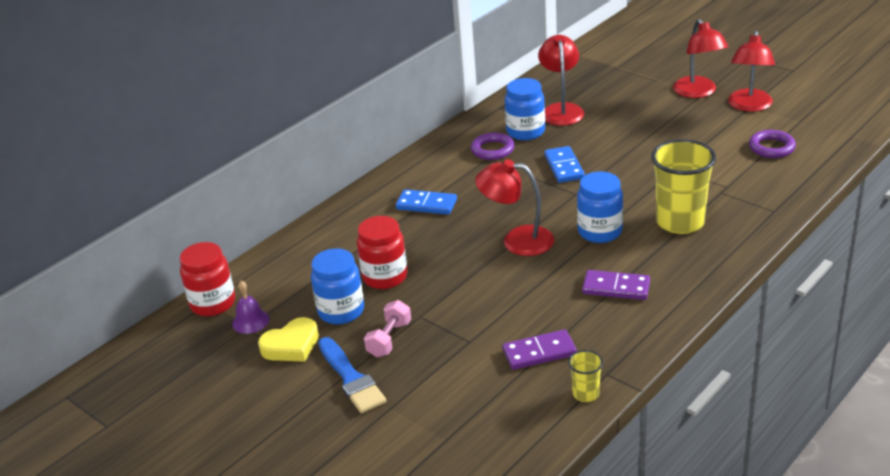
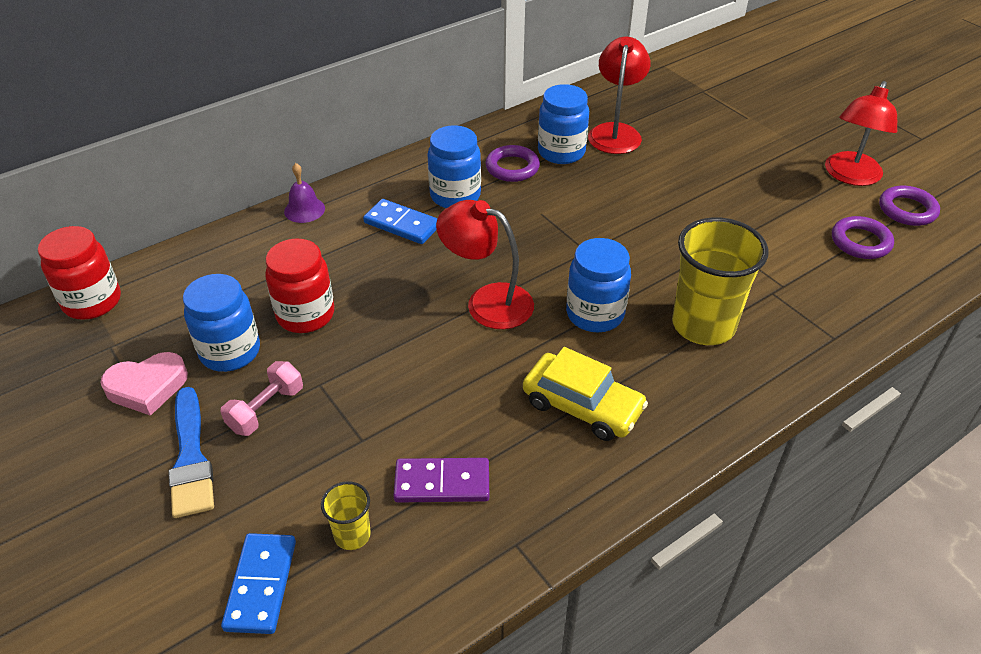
camera: 10 degrees right, 10 degrees up
purple bell [232,280,269,334] -> purple bell moved to [284,163,325,223]
yellow heart [258,317,319,362] -> pink heart [100,352,188,416]
blue domino [544,146,585,183] -> blue domino moved to [221,533,296,634]
yellow cup [568,350,603,402] -> yellow cup moved to [321,481,371,550]
purple domino [582,270,650,300] -> yellow car [523,347,648,441]
red lamp [673,19,729,98] -> none
none -> blue jar [427,125,481,208]
none -> purple ring [879,186,940,226]

